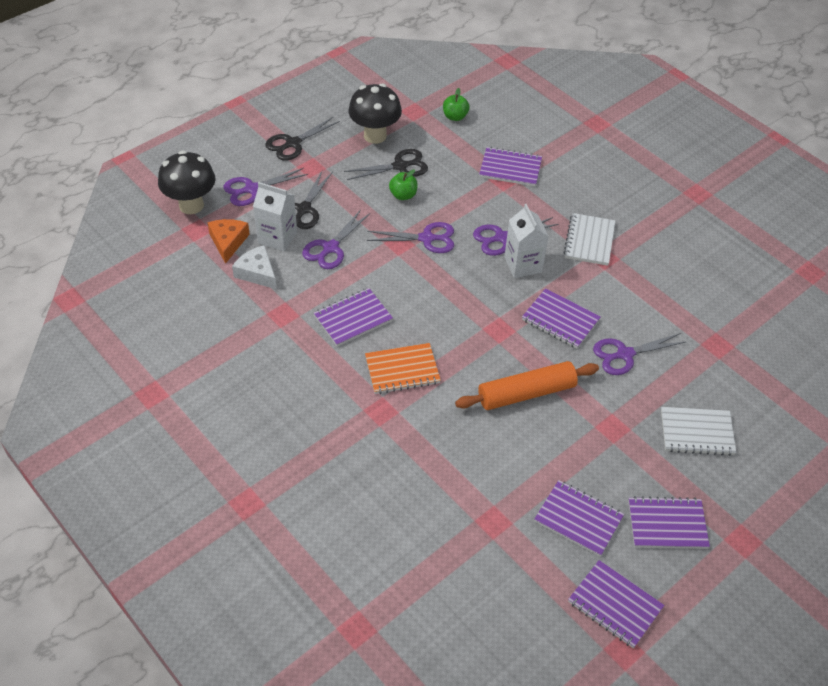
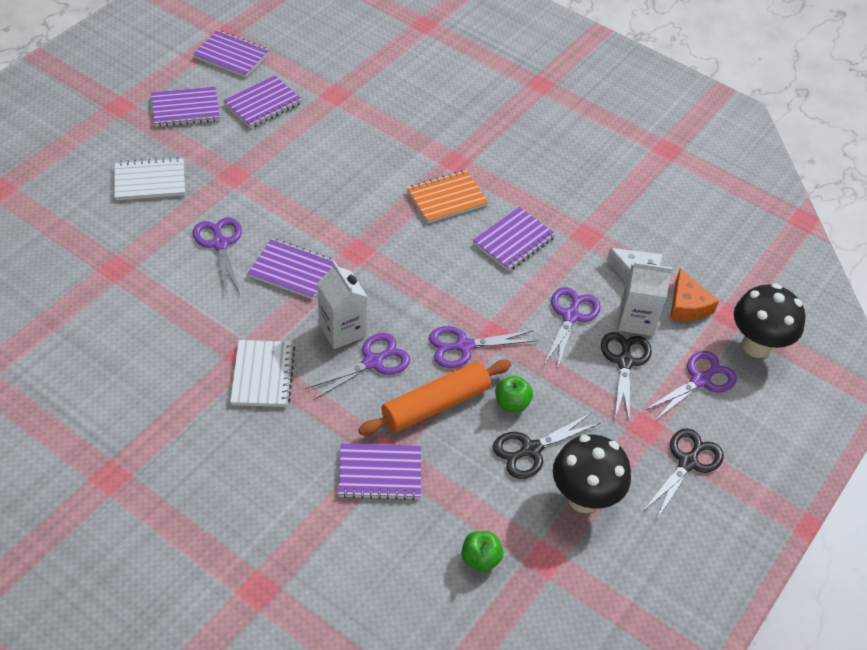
camera: 165 degrees right, 0 degrees up
orange rolling pin [455,361,599,410] -> orange rolling pin moved to [358,360,512,435]
purple notebook [534,480,624,556] -> purple notebook turned 60 degrees counterclockwise [223,76,302,128]
purple scissors [593,333,685,375] -> purple scissors turned 75 degrees counterclockwise [193,217,242,294]

